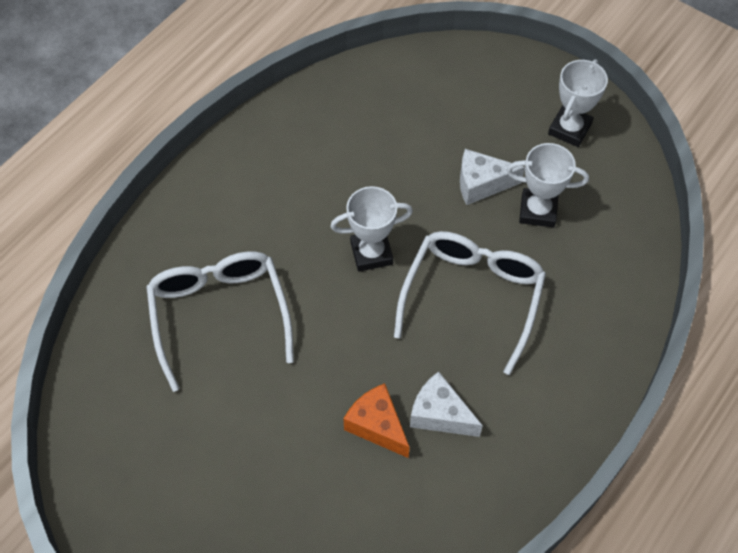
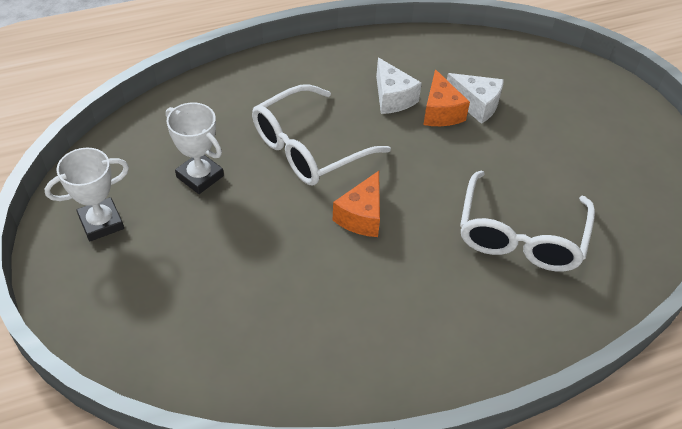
camera: 150 degrees left, 10 degrees down
white trophy [330,186,413,272] -> orange cheese [333,171,380,237]
white cheese [460,149,525,205] -> white cheese moved to [447,73,504,124]

